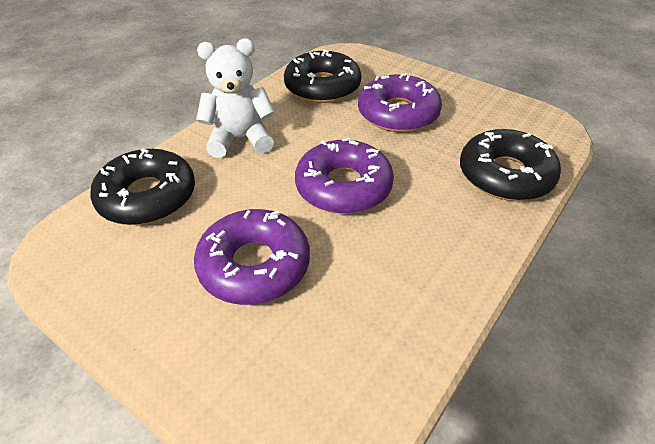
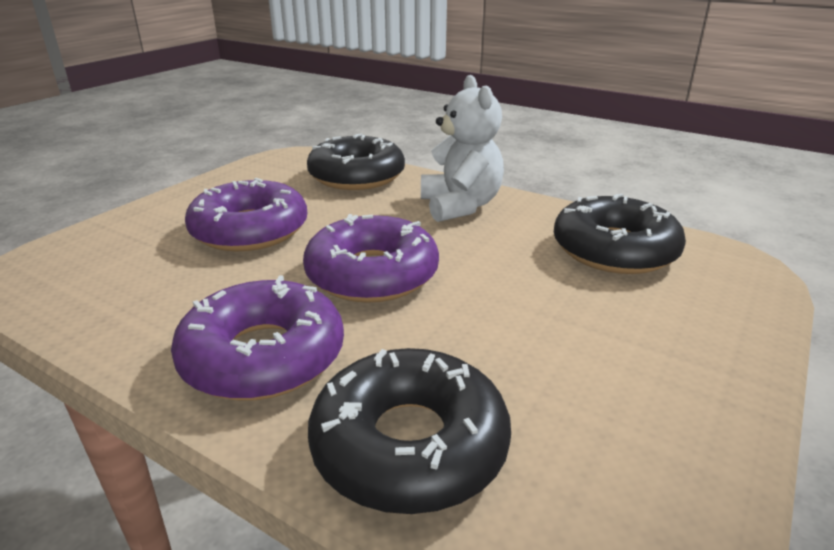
camera: 85 degrees right, 15 degrees down
purple donut [358,73,442,132] -> purple donut moved to [171,275,344,400]

